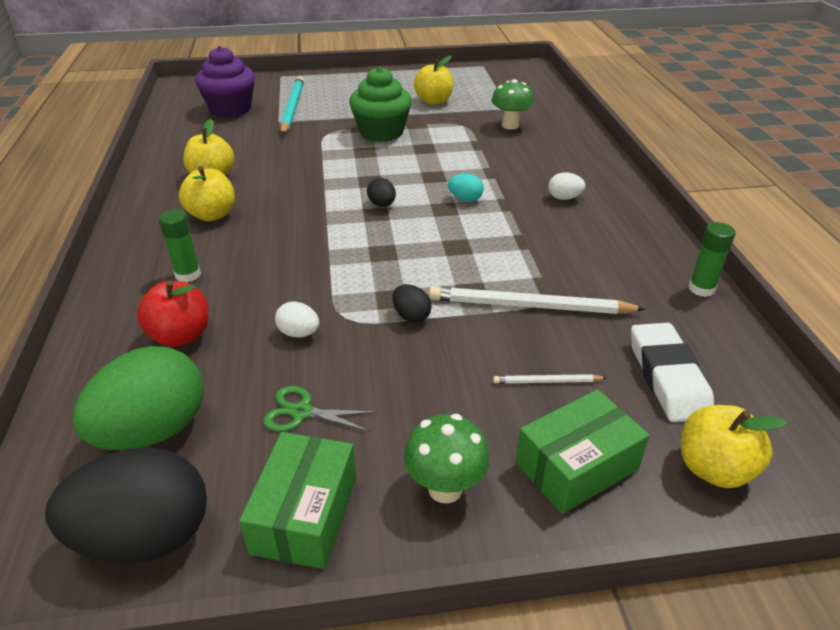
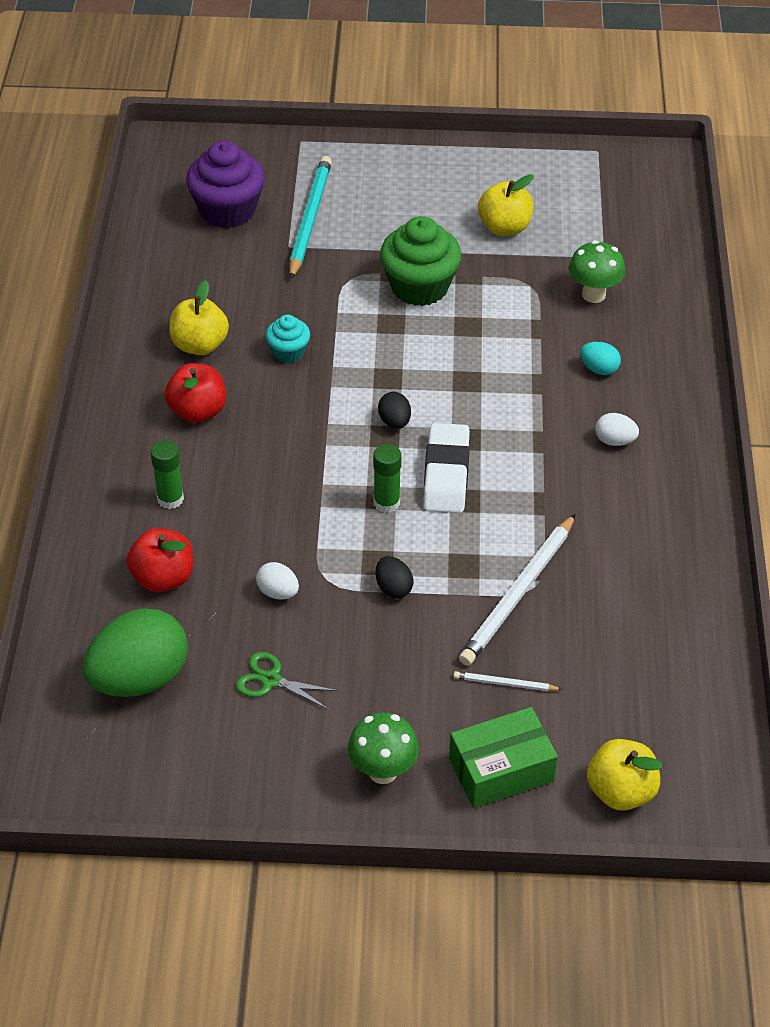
camera: 10 degrees right, 10 degrees up
black egg [45,447,207,564] -> none
yellow apple [179,166,235,221] -> red apple [165,363,226,423]
green box [239,432,356,569] -> none
white pencil [429,286,645,314] -> white pencil turned 75 degrees counterclockwise [459,514,576,666]
turquoise egg [448,174,484,202] -> turquoise egg moved to [580,342,621,375]
white eraser [631,323,714,422] -> white eraser moved to [423,423,470,513]
green glue stick [688,222,736,297] -> green glue stick moved to [373,444,402,513]
none -> turquoise cupcake [266,315,310,363]

